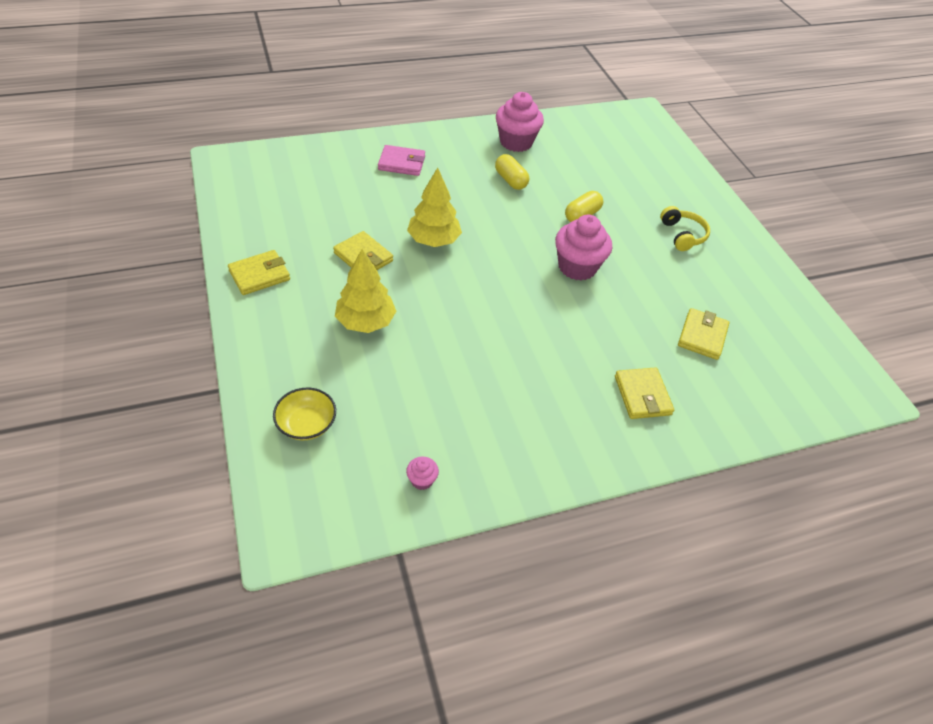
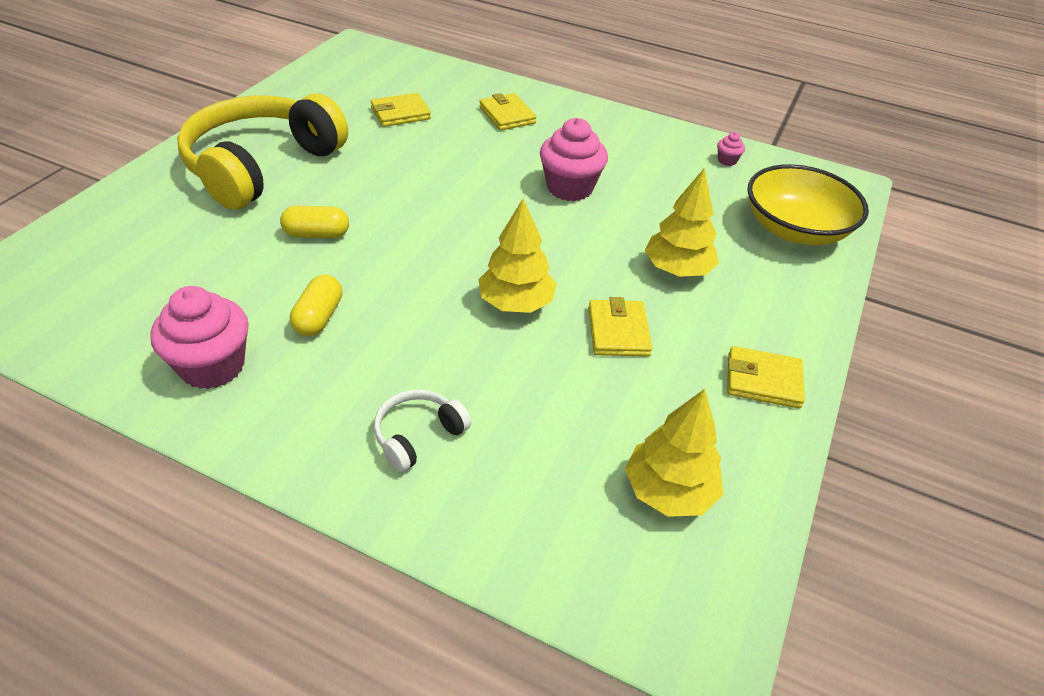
camera: 135 degrees left, 5 degrees down
yellow bowl [273,388,336,440] -> yellow bowl [747,164,869,245], size x1.89
pink wallet [378,145,425,176] -> white headphones [374,389,471,472]
pink cupcake [555,215,612,281] -> pink cupcake moved to [540,118,608,201]
yellow wallet [615,367,674,419] -> yellow wallet turned 60 degrees counterclockwise [479,93,536,130]
yellow headphones [660,206,710,251] -> yellow headphones [177,93,348,210], size x2.39
none -> yellow tree [625,389,723,517]

